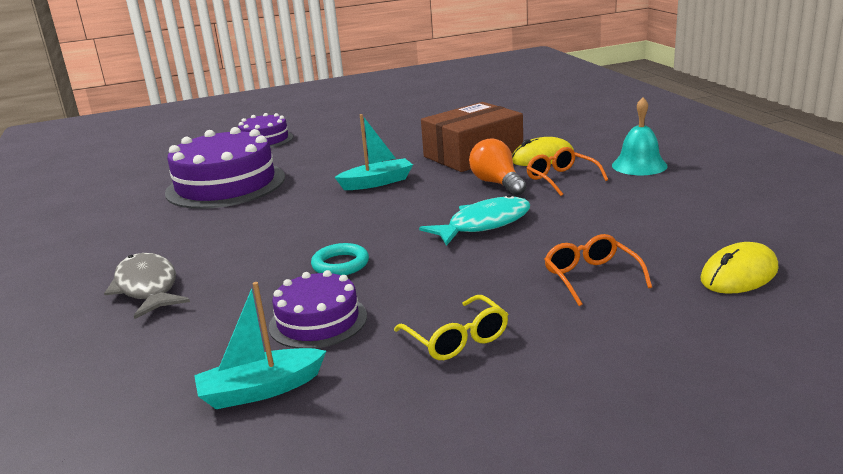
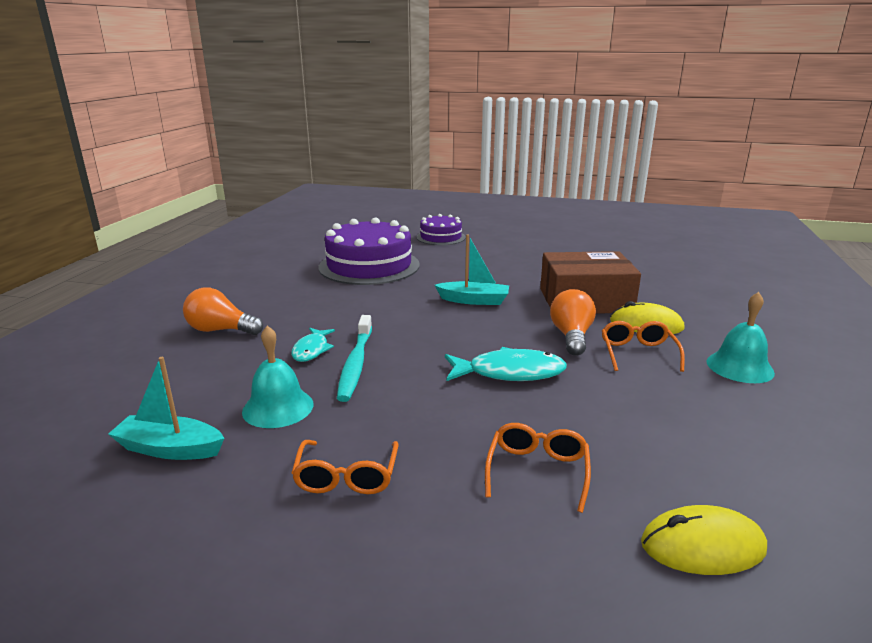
camera: 30 degrees right, 0 degrees up
grey fish [104,253,190,319] -> orange light bulb [183,287,263,335]
purple cake [269,270,367,349] -> turquoise bell [242,326,314,428]
turquoise ring [311,243,369,275] -> turquoise toothbrush [337,315,372,402]
yellow glasses [394,295,508,360] -> orange glasses [291,440,399,494]
none -> turquoise fish [291,328,335,362]

